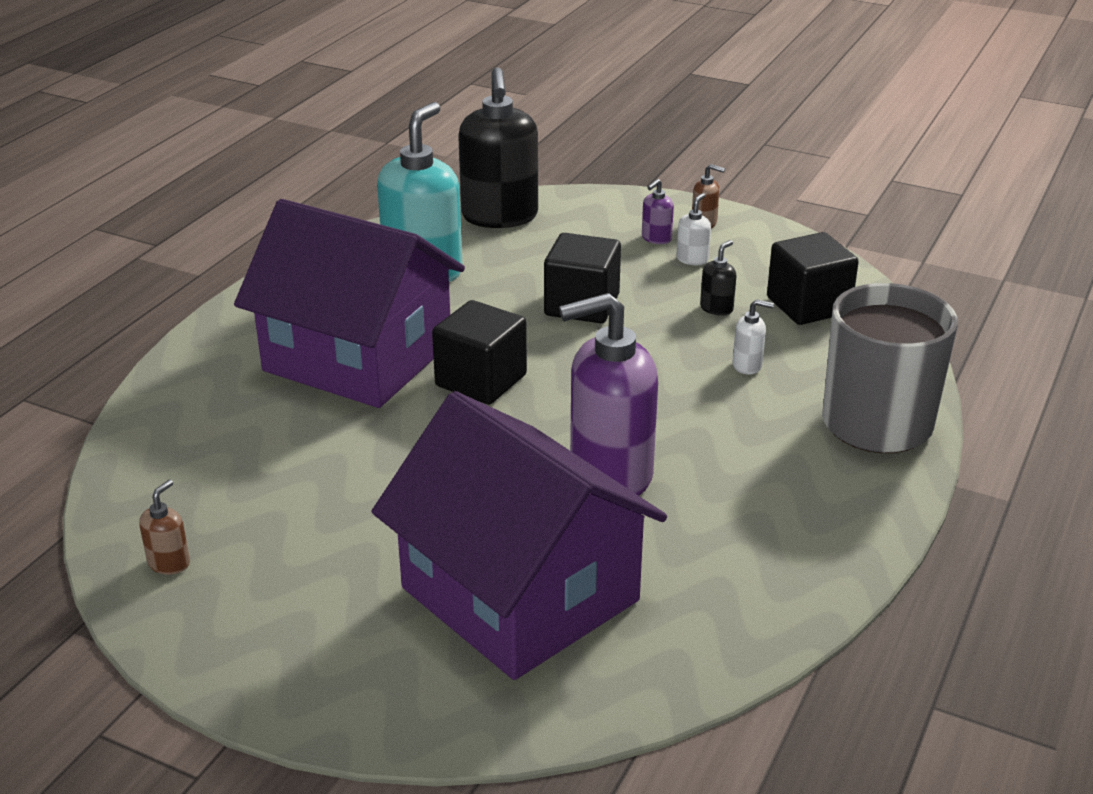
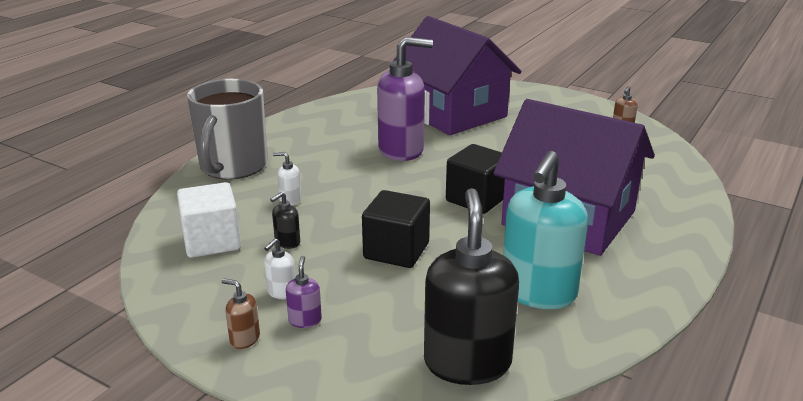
camera: 175 degrees left, 5 degrees down
purple soap dispenser [642,179,674,244] -> purple soap dispenser turned 45 degrees counterclockwise [286,256,322,328]
black cube [767,232,859,325] -> white cube [177,182,241,258]

